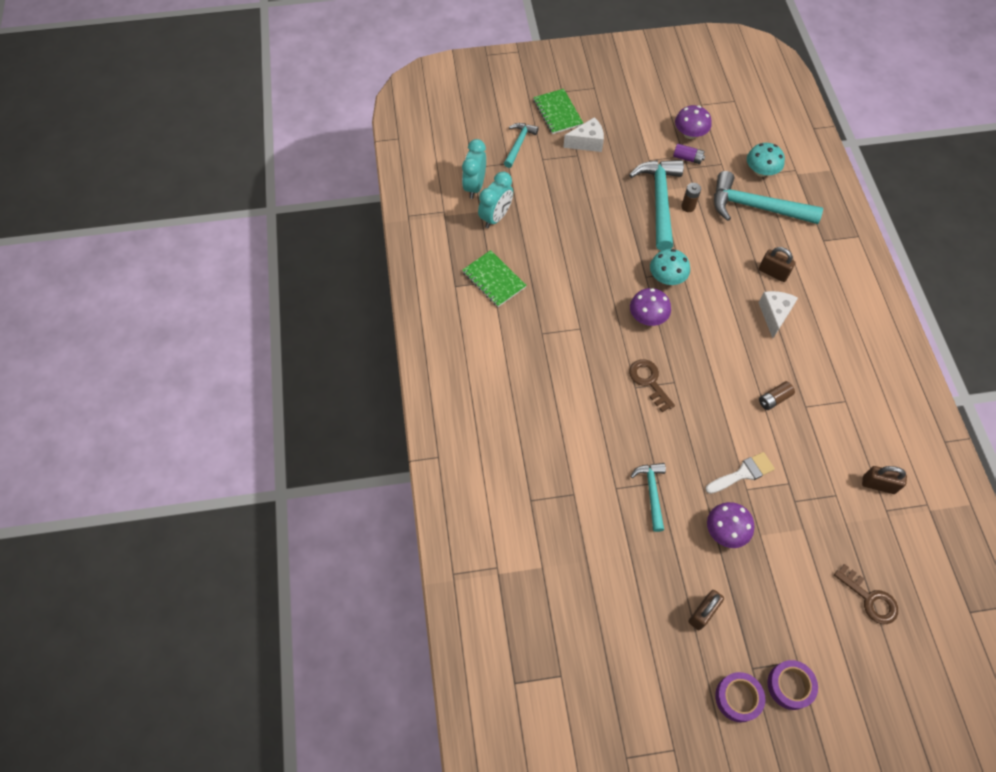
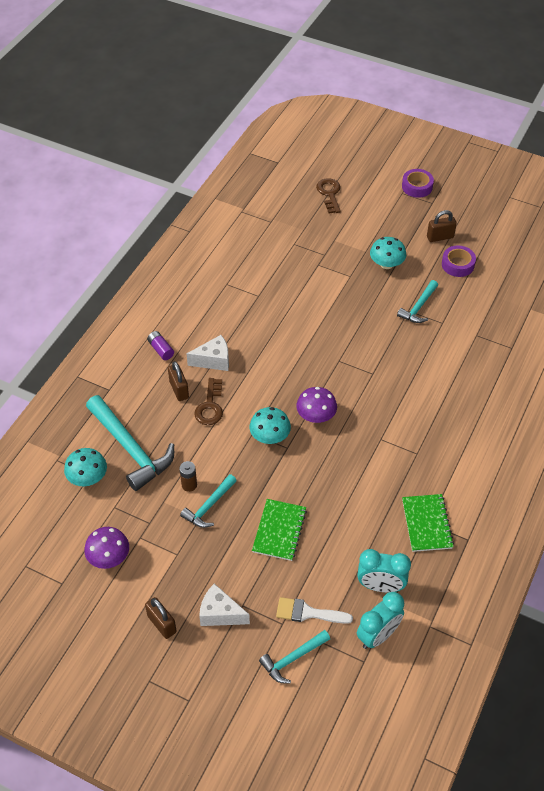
camera: 145 degrees left, 10 degrees down
turquoise clock [478,172,513,228] -> turquoise clock turned 150 degrees counterclockwise [358,549,411,593]
green notebook [533,89,583,134] -> green notebook moved to [252,499,307,561]
turquoise hammer [629,160,684,251] -> turquoise hammer [180,474,237,528], size x0.55
brown key [629,359,675,412] -> brown key moved to [194,378,223,425]
purple battery [673,144,705,164] -> purple battery moved to [147,331,174,360]
white brush [705,452,775,494] -> white brush moved to [276,597,353,624]
purple mushroom [707,502,754,548] -> turquoise mushroom [370,237,406,269]
purple tape [715,672,765,723] -> purple tape moved to [442,245,476,277]
white cheese [759,291,798,338] -> white cheese turned 150 degrees counterclockwise [187,335,229,371]
brown battery [759,381,795,410] -> none
brown padlock [862,466,907,494] -> brown padlock moved to [145,597,176,639]

